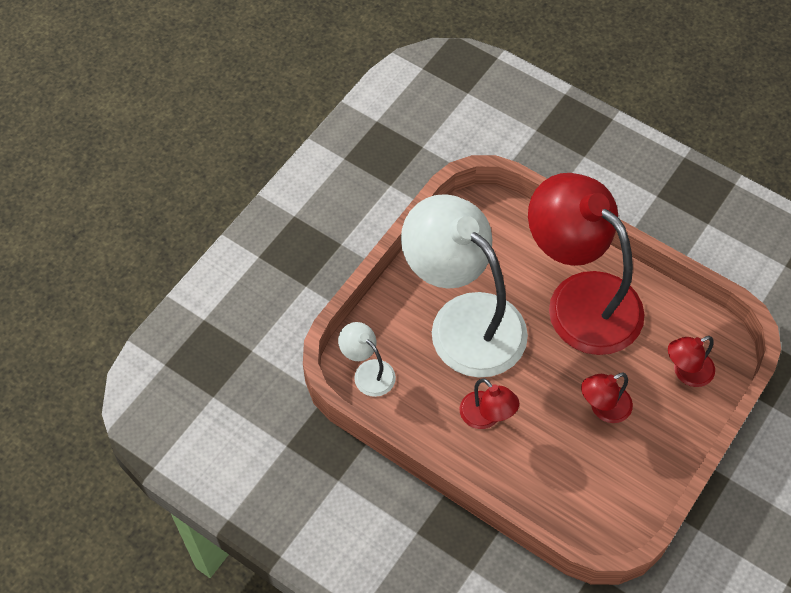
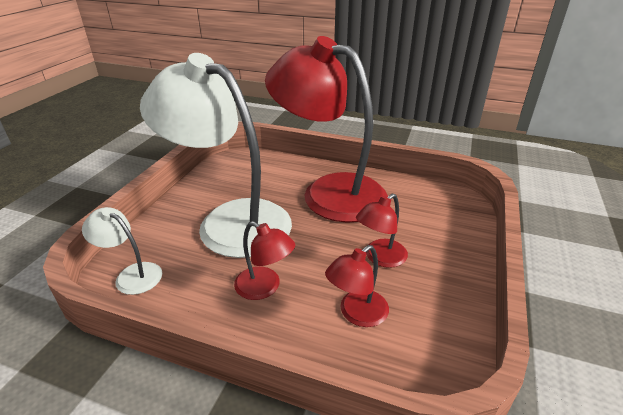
camera: 15 degrees left, 25 degrees down
red lamp [668,336,715,387] -> red lamp moved to [325,245,389,327]

